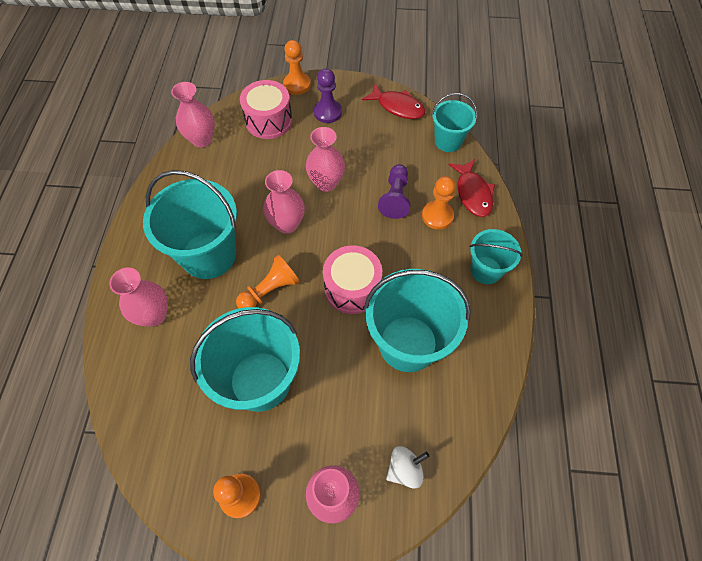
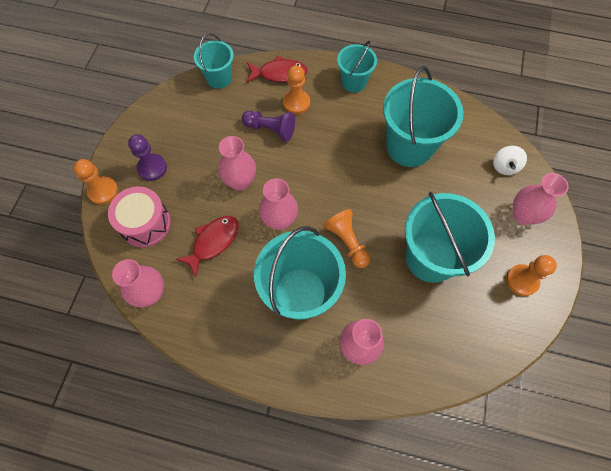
camera: 80 degrees left, 5 degrees up
pink drum [323,245,382,314] -> none
red fish [362,84,426,119] -> red fish moved to [176,216,239,277]
white spinning top [386,446,429,489] -> white spinning top turned 150 degrees counterclockwise [493,146,527,175]

